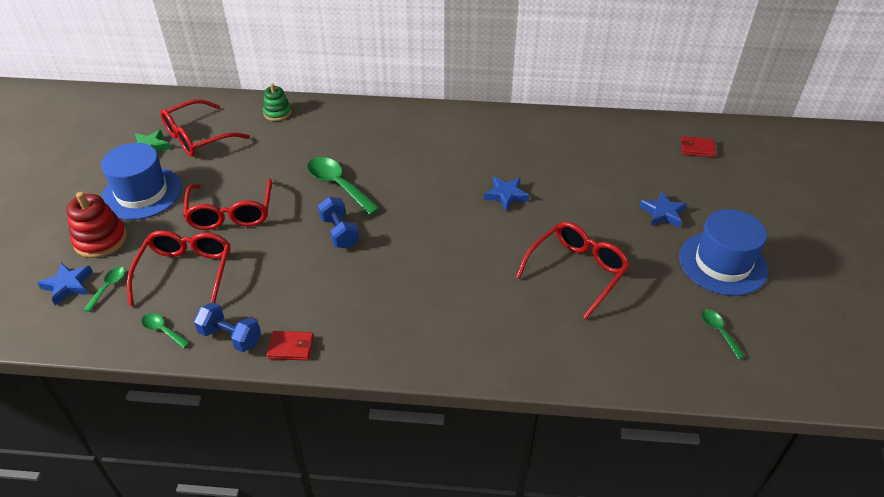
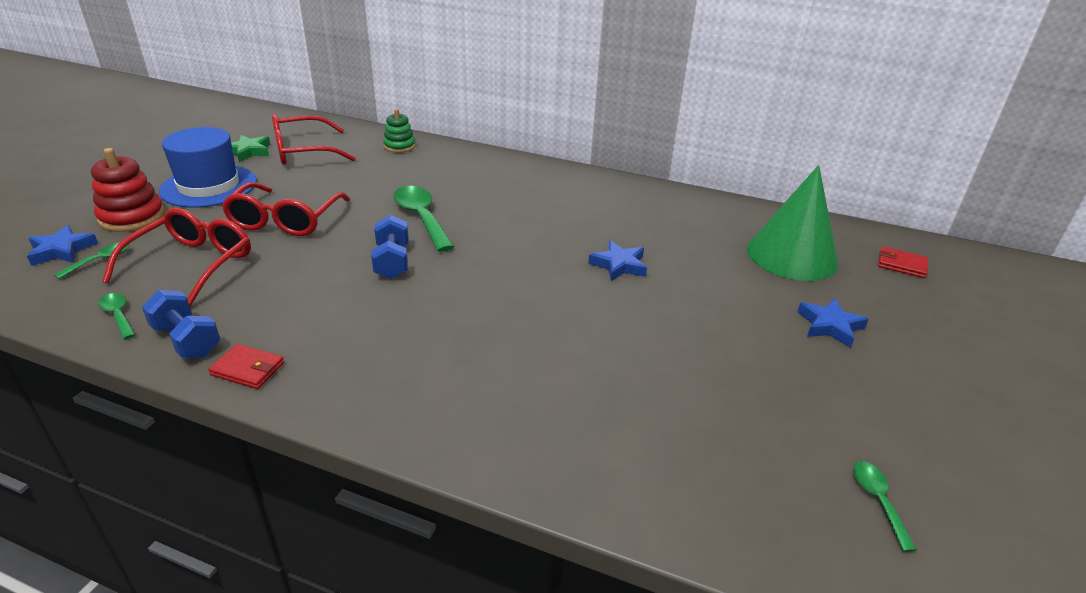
camera: 15 degrees right, 10 degrees down
red glasses [516,222,630,319] -> none
blue hat [679,209,768,296] -> none
none -> green cone [747,165,839,281]

